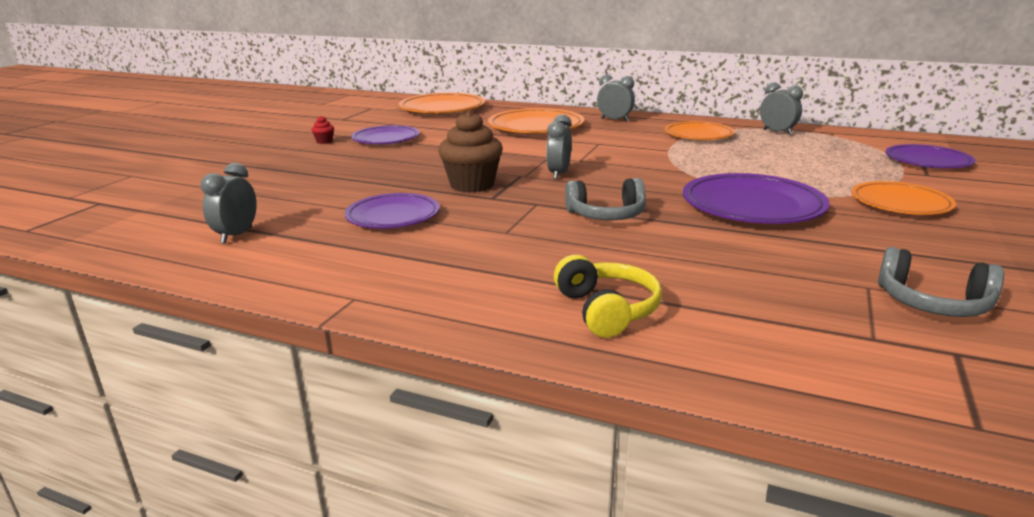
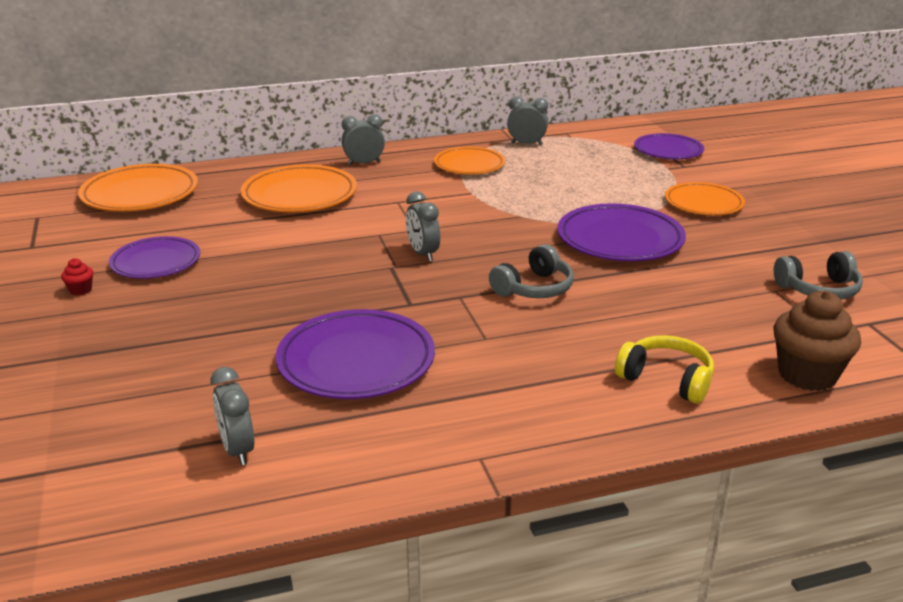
camera: 40 degrees left, 5 degrees up
purple plate [345,193,439,228] -> purple plate [276,309,435,399], size x1.50
brown cupcake [438,111,503,193] -> brown cupcake moved to [773,291,861,391]

